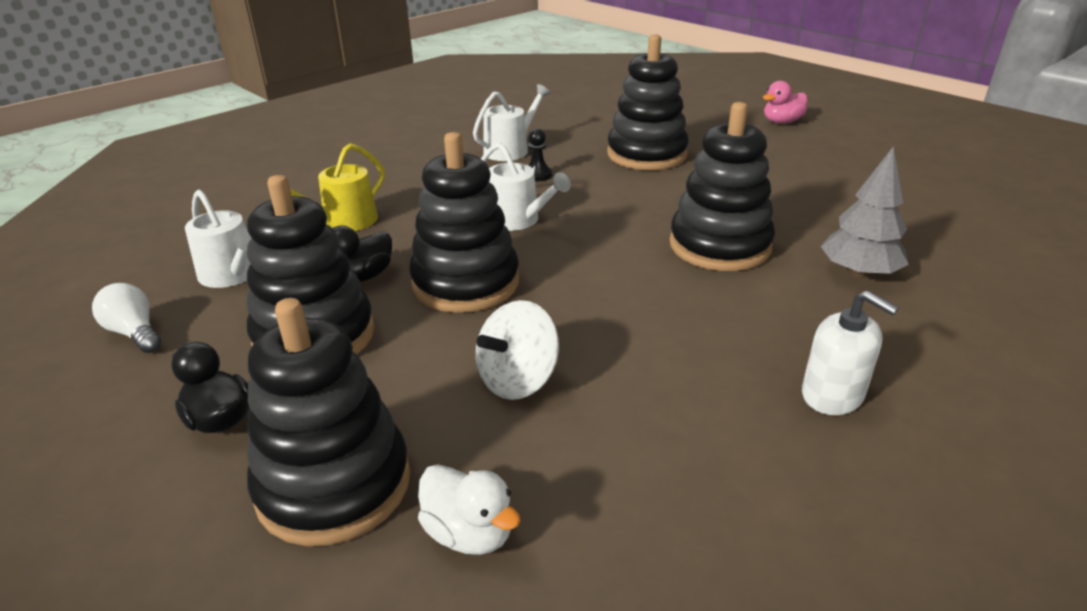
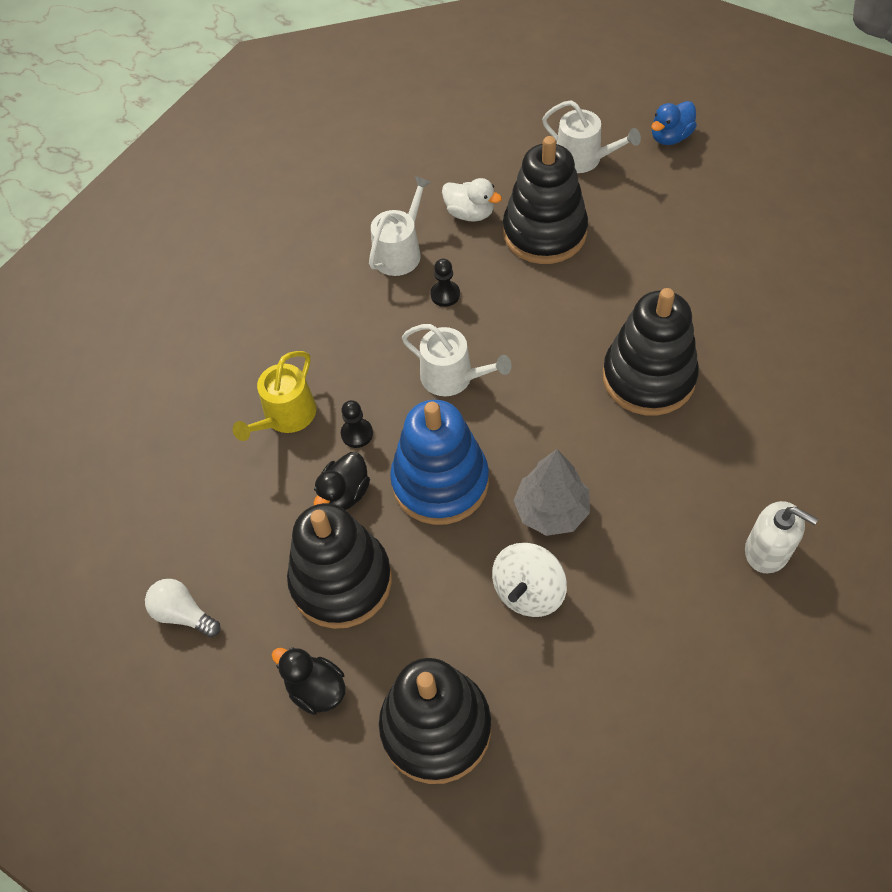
camera: 10 degrees left, 25 degrees up
white watering can [185,190,252,288] -> white watering can moved to [542,100,641,173]
black stacking toy [409,132,519,313] -> blue stacking toy [390,400,489,525]
white duck [418,464,521,555] -> white duck moved to [442,178,502,222]
pink duck [763,81,807,124] -> blue duck [651,101,697,145]
grey tree [821,147,909,278] -> grey tree moved to [513,449,590,536]
none -> black pawn [341,400,373,448]

